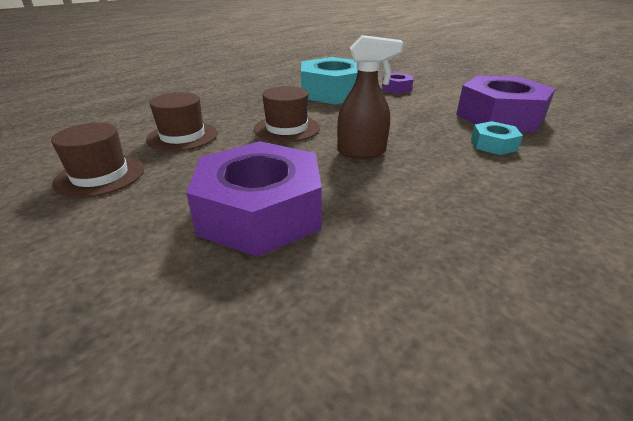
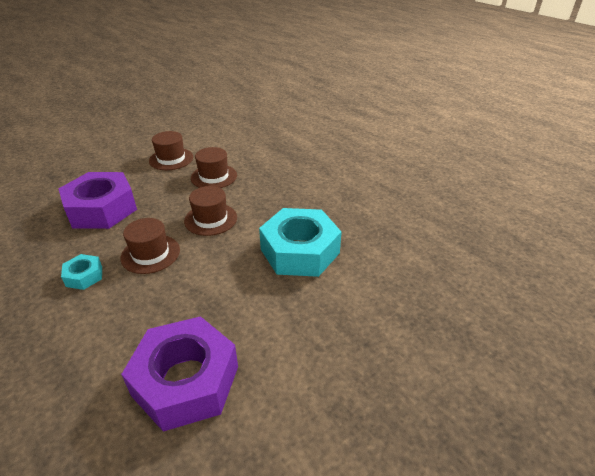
camera: 95 degrees right, 5 degrees up
brown spray bottle [337,35,403,159] -> brown hat [121,218,180,274]
purple nut [382,72,413,94] -> none
turquoise nut [471,121,523,155] -> turquoise nut moved to [61,254,102,290]

